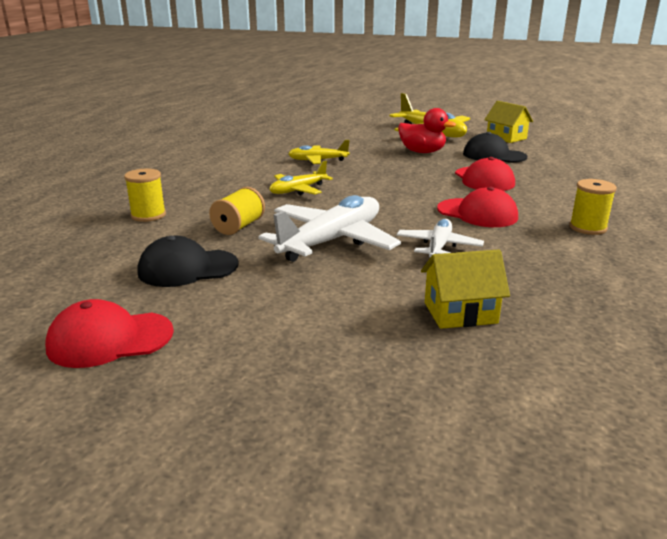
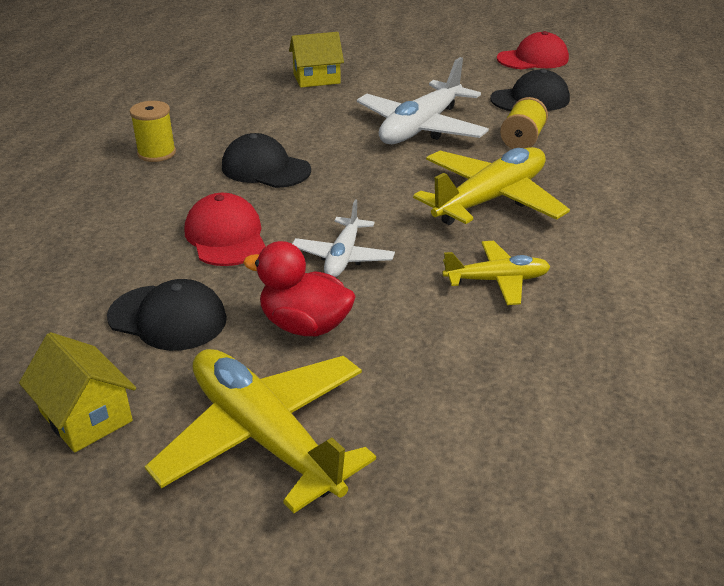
camera: 175 degrees right, 10 degrees up
yellow spool [124,169,166,222] -> none
yellow plane [269,161,333,195] -> yellow plane [413,147,570,225], size x1.77
white plane [397,219,484,257] -> white plane moved to [292,199,395,277]
red cap [437,187,518,227] -> black cap [222,133,311,188]

